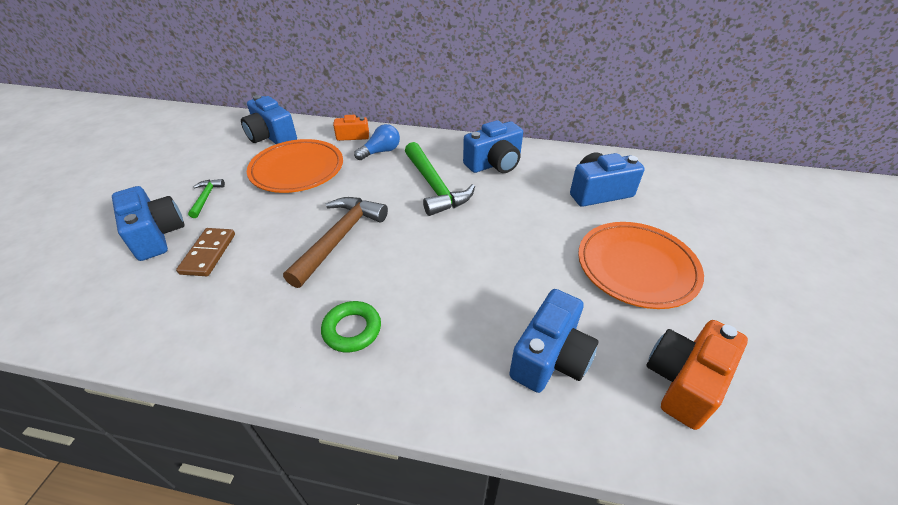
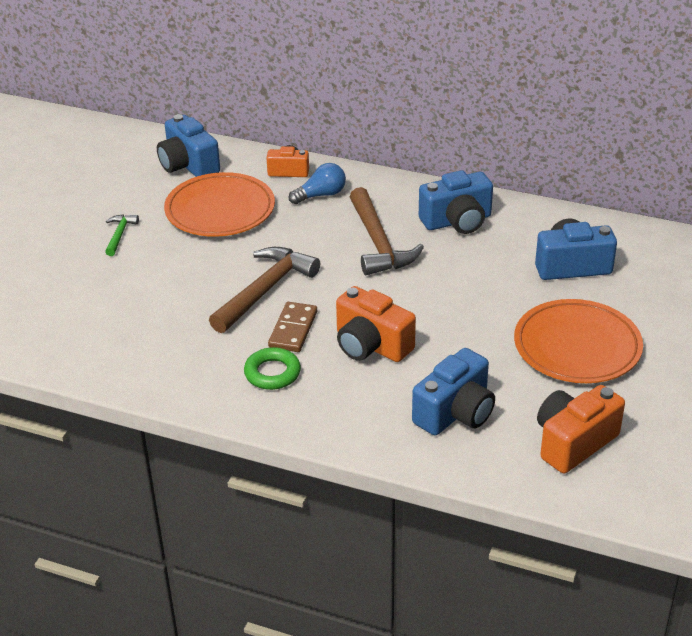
camera: 10 degrees right, 5 degrees down
blue camera [112,186,184,261] -> none
brown domino [176,228,235,276] -> brown domino moved to [268,302,317,352]
green hammer [405,142,475,216] -> brown hammer [350,187,424,275]
none -> orange camera [336,286,416,362]

